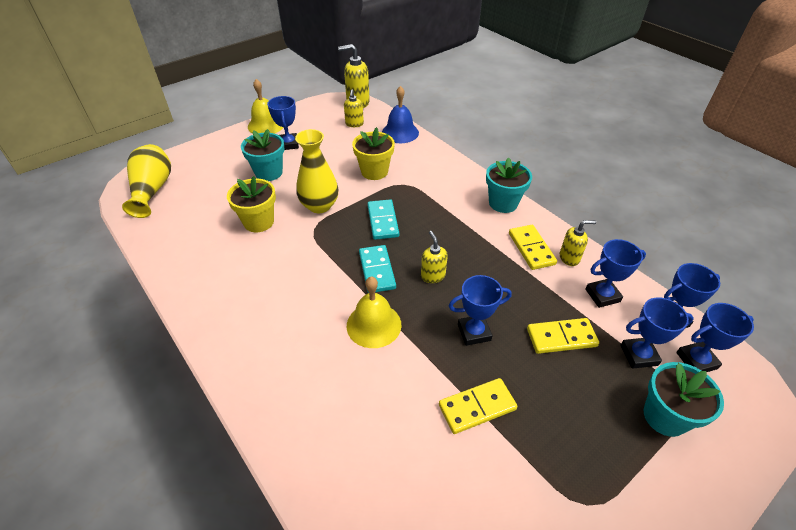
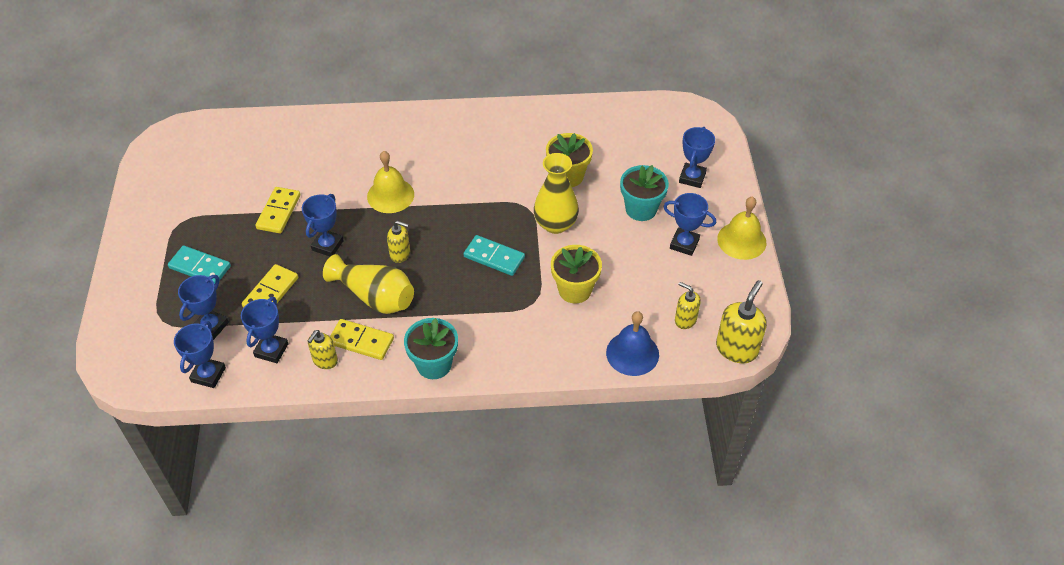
camera: 125 degrees right, 5 degrees up
yellow vase [122,144,171,218] -> yellow vase moved to [323,254,414,314]
turquoise domino [359,245,396,293] -> turquoise domino moved to [168,245,231,285]
turquoise flower pot [644,362,724,437] -> none
blue trophy [676,303,754,372] -> blue trophy moved to [679,127,715,188]

